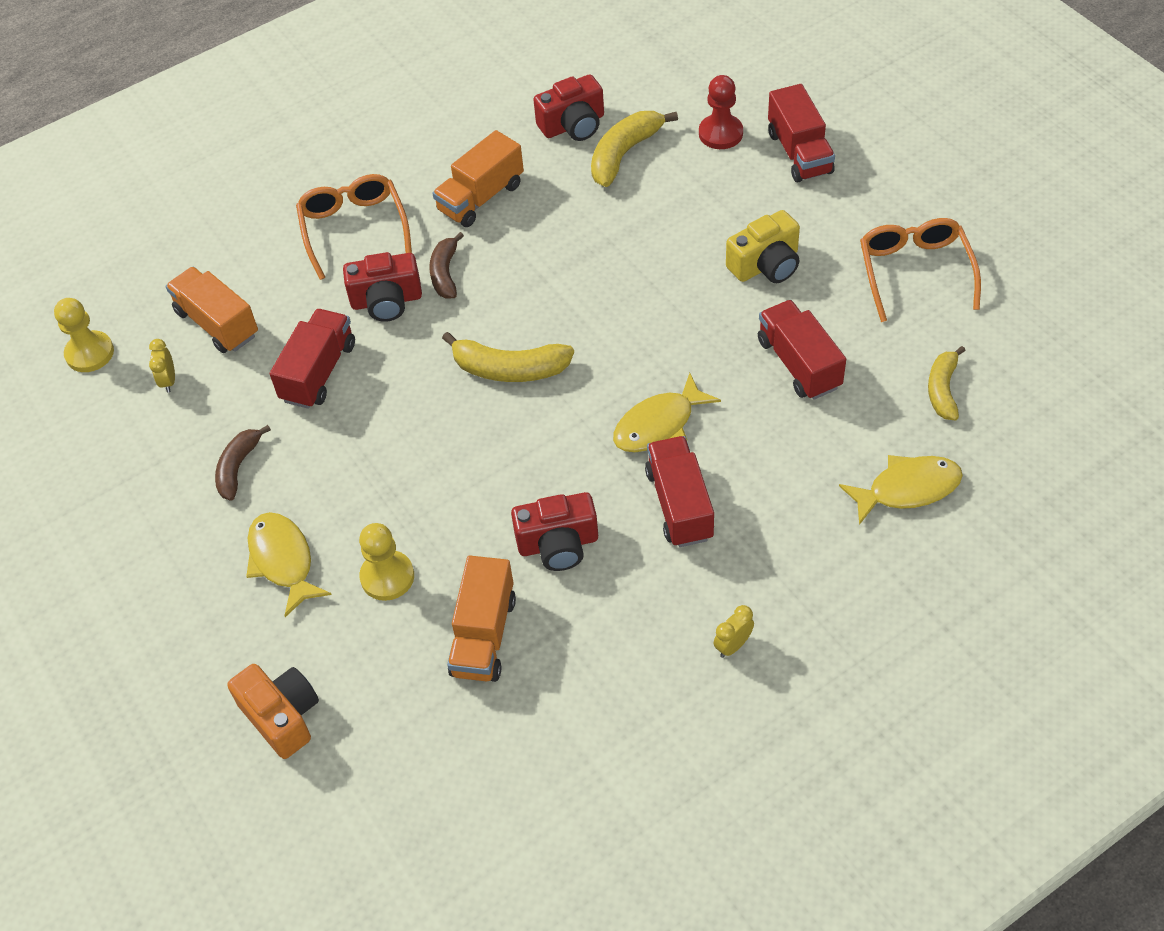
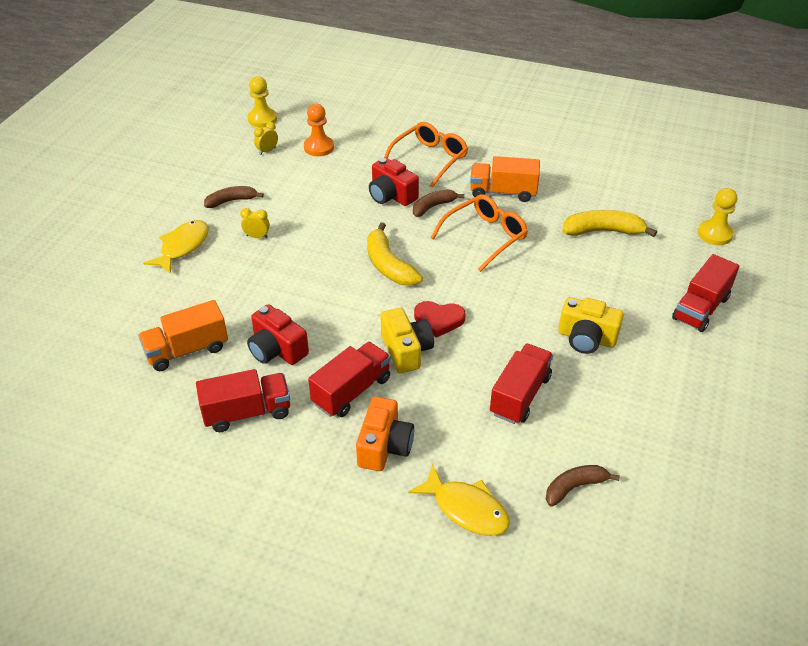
camera: 50 degrees right, 10 degrees down
orange truck [166,267,258,353] -> orange pawn [304,104,334,156]
orange camera [227,664,319,759] -> orange camera moved to [356,397,414,471]
red truck [270,309,355,409] -> red truck moved to [196,369,290,432]
yellow pawn [359,523,414,601] -> yellow pawn moved to [698,188,737,245]
red camera [533,74,604,141] -> none
yellow fish [613,373,721,452] -> yellow camera [381,308,434,373]
red pawn [699,75,743,149] -> none
yellow clock [714,605,754,658] -> yellow clock moved to [240,208,270,238]
orange glasses [860,218,981,322] -> orange glasses moved to [431,194,528,272]
yellow banana [928,346,966,420] -> brown banana [546,465,620,507]
none -> red heart [414,301,466,338]

